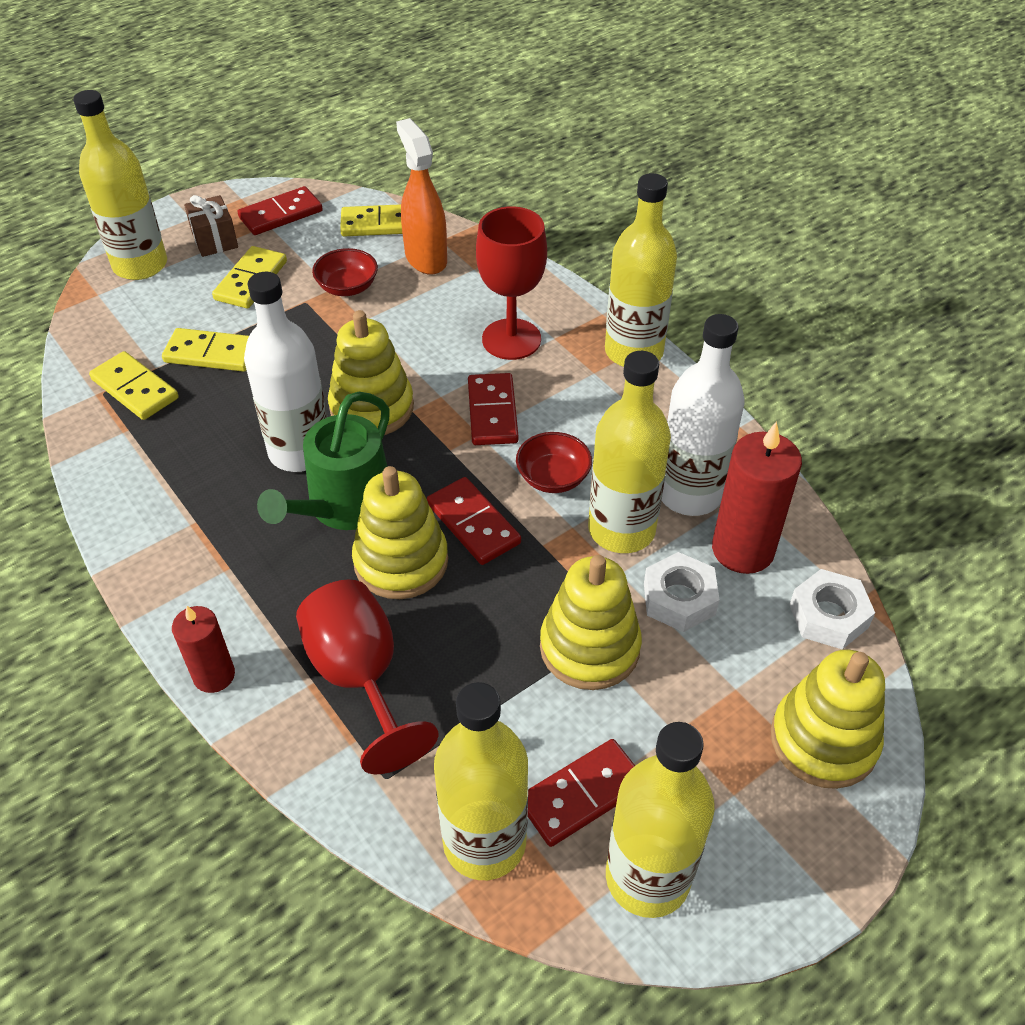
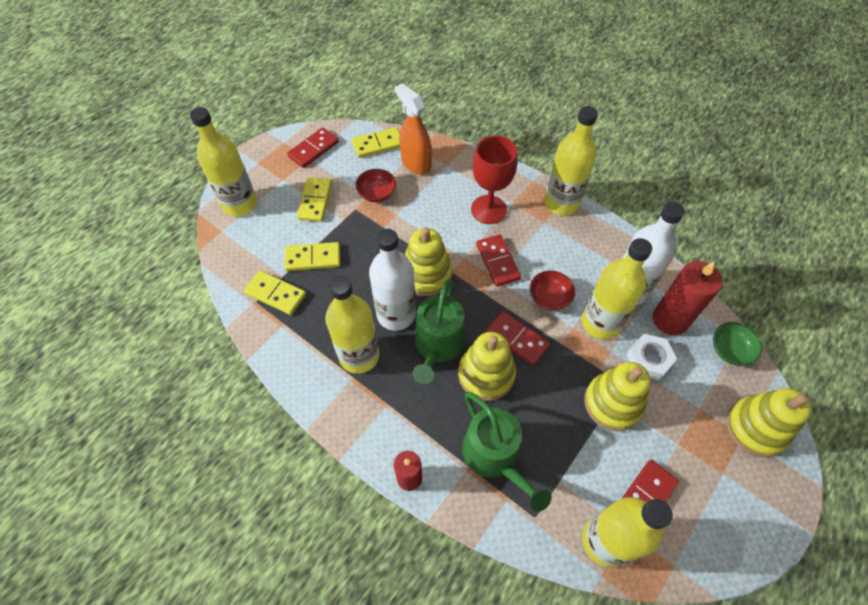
camera: 15 degrees left, 10 degrees up
brown gift [184,195,238,257] -> none
red goblet [296,579,439,774] -> green watering can [462,392,552,512]
yellow bottle [606,722,715,918] -> yellow bottle moved to [325,276,380,374]
white nut [789,569,875,650] -> green bowl [713,322,763,366]

